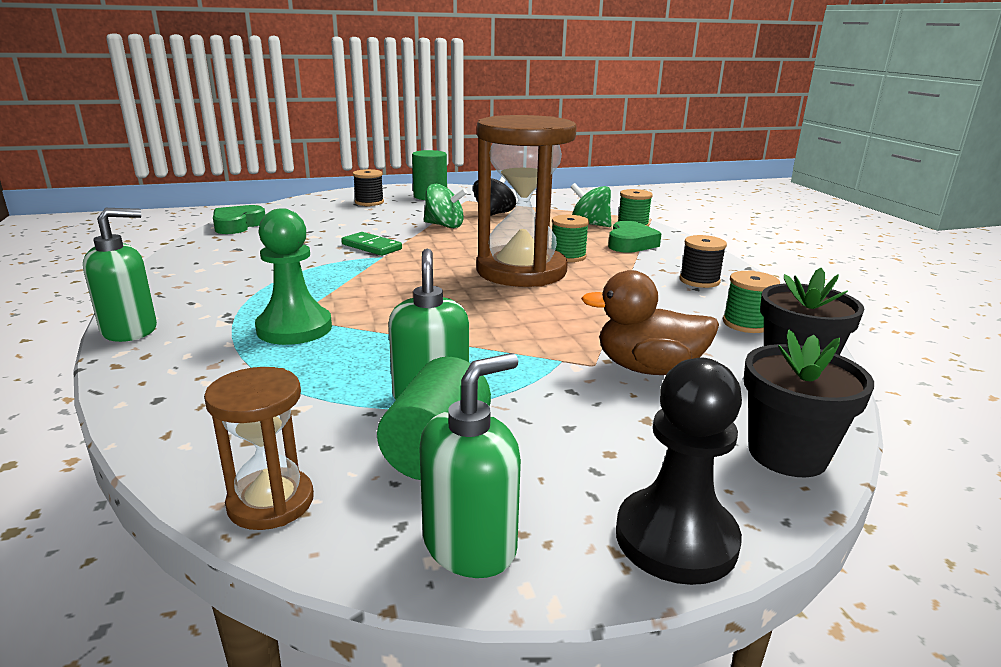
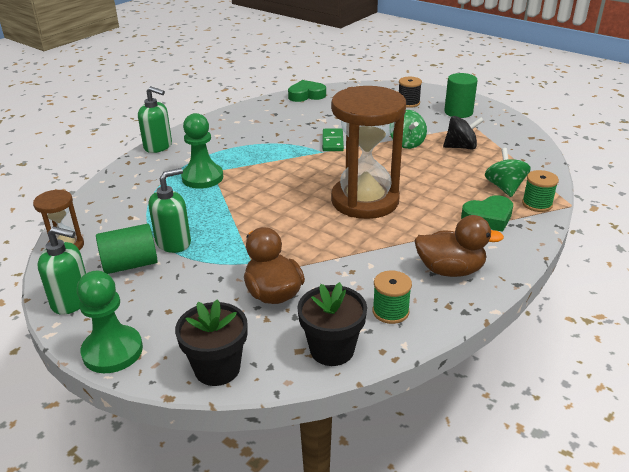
camera: 55 degrees right, 10 degrees up
green spool [552,215,589,262] -> none
black pawn [616,358,742,585] -> green pawn [77,271,143,373]
black spool [680,235,727,288] -> brown duck [414,215,504,277]

